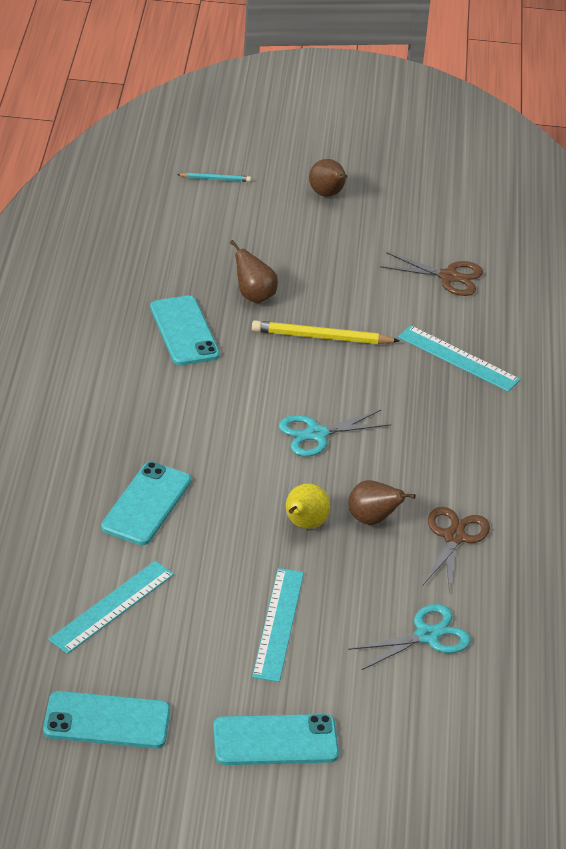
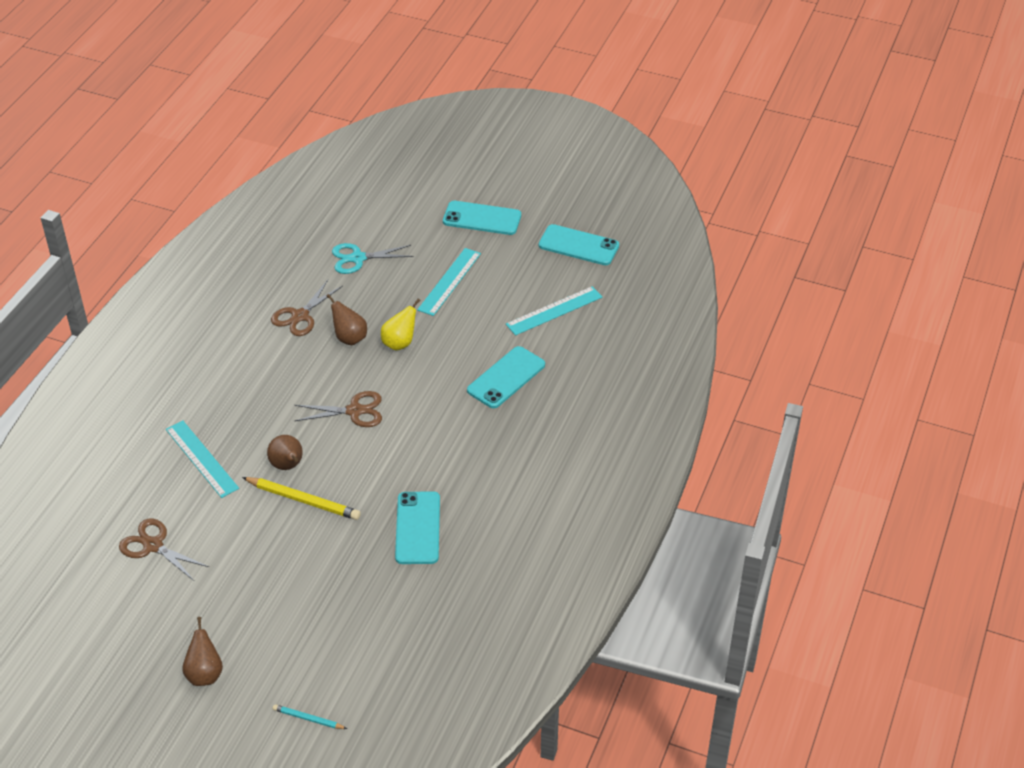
camera: 160 degrees left, 5 degrees up
brown pear [230,240,278,303] -> brown pear moved to [267,435,303,470]
turquoise scissors [279,410,391,456] -> brown scissors [294,391,382,427]

